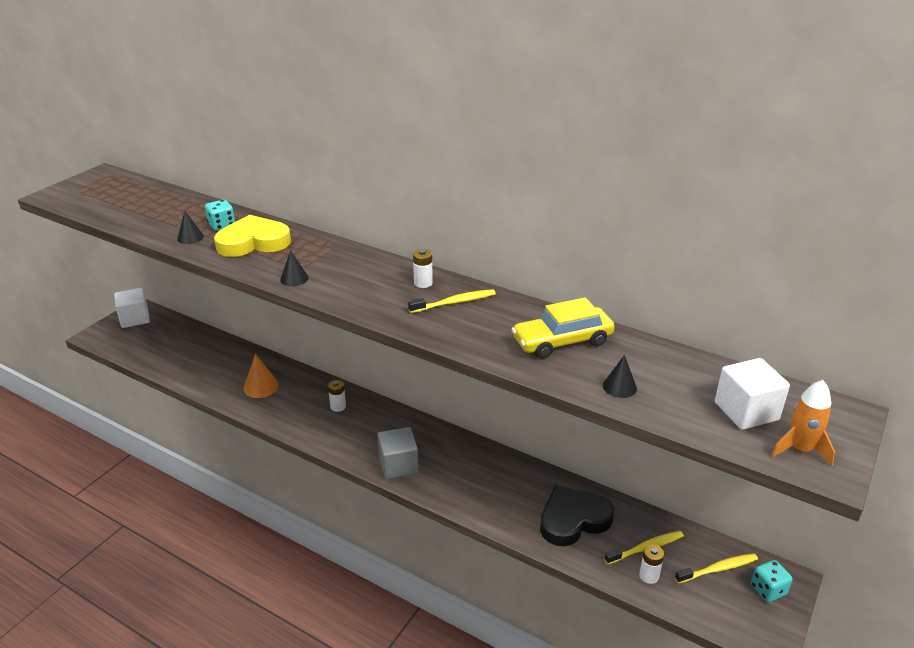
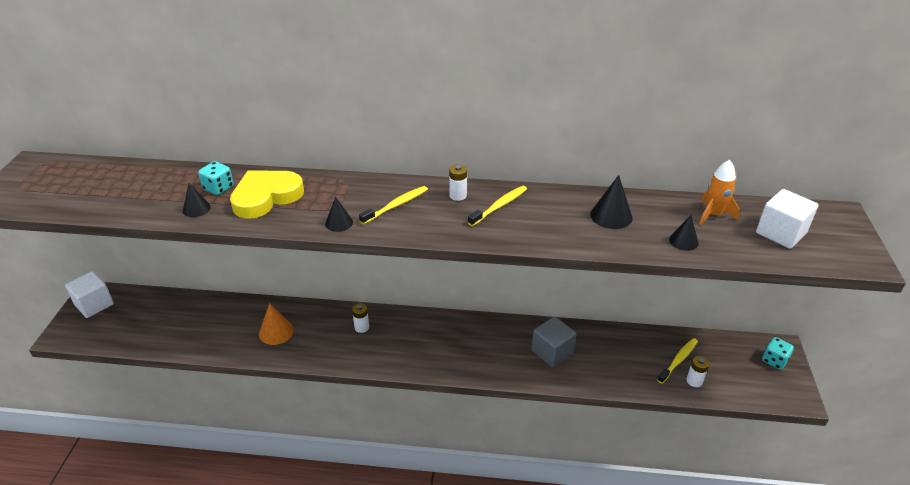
camera: 25 degrees left, 5 degrees up
grey cube [377,427,419,479] -> grey cube moved to [531,316,577,367]
yellow car [511,297,615,359] -> black cone [590,175,633,229]
black heart [540,485,614,546] -> none
yellow toothbrush [675,553,758,583] -> yellow toothbrush moved to [359,186,428,225]
orange rocket [771,380,835,466] -> orange rocket moved to [699,160,740,225]

